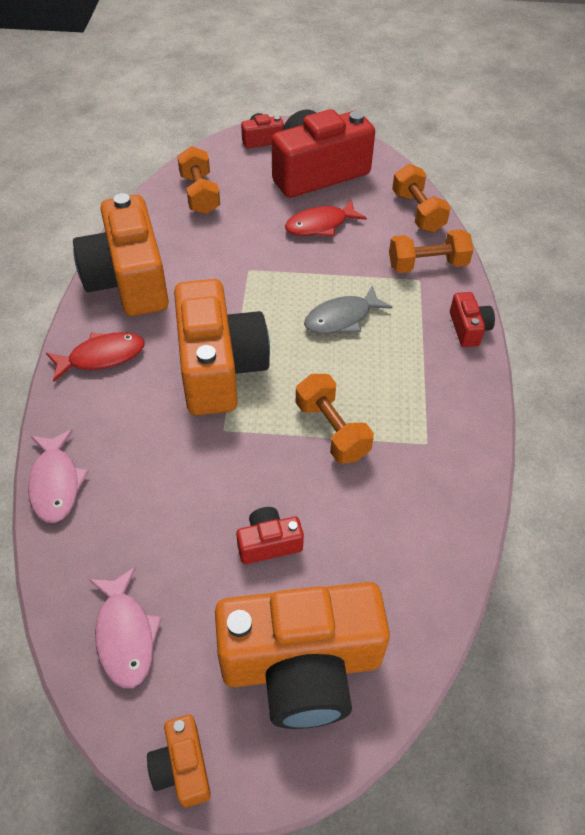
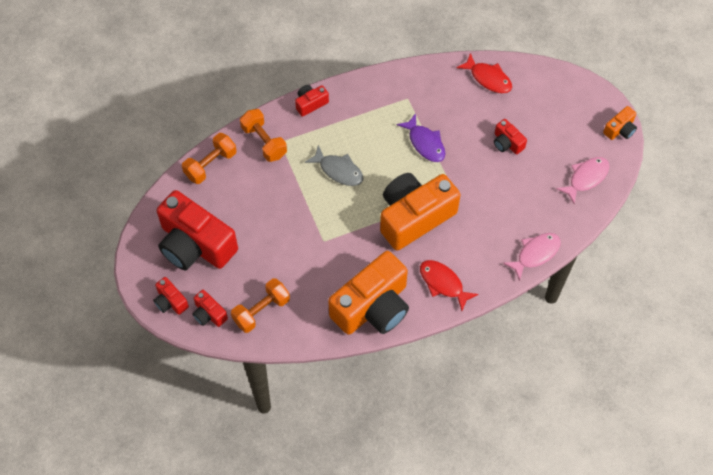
camera: 115 degrees left, 10 degrees up
orange camera [215,582,390,729] -> none
red fish [285,200,367,236] -> red fish moved to [457,53,512,93]
orange dumbbell [296,374,374,464] -> purple fish [397,113,445,162]
none -> red camera [192,290,228,327]

